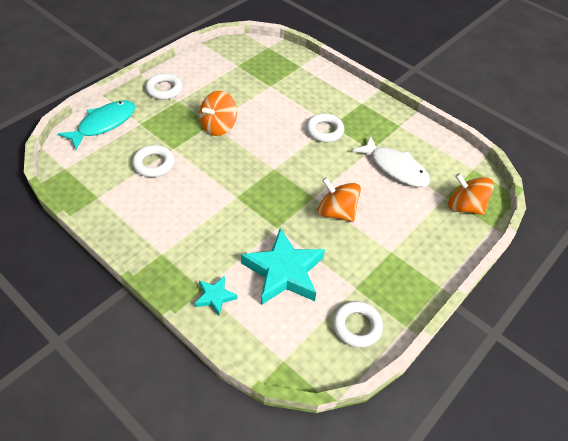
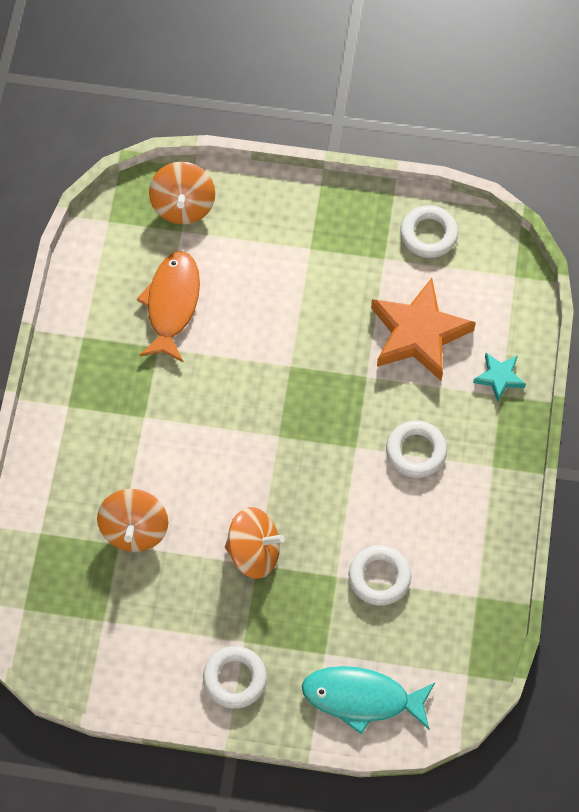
camera: 120 degrees left, 15 degrees up
turquoise star [241,228,325,305] -> orange star [371,278,476,381]
white ring [306,113,344,142] -> white ring moved to [386,420,447,478]
orange spinning top [317,177,361,222] -> orange spinning top moved to [97,489,168,552]
white fish [353,136,431,187] -> orange fish [137,251,200,362]

